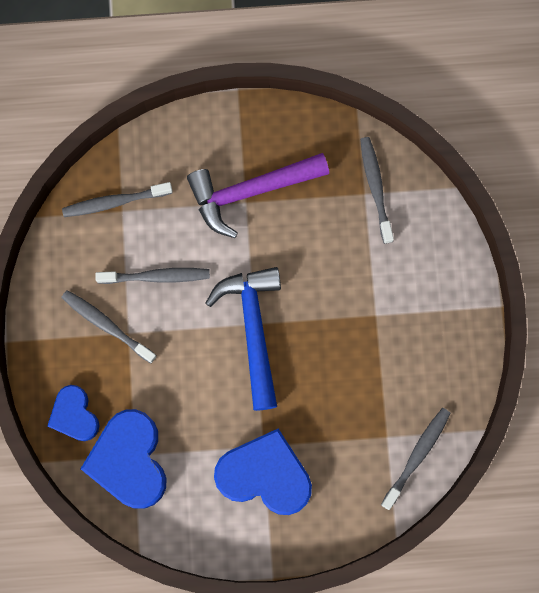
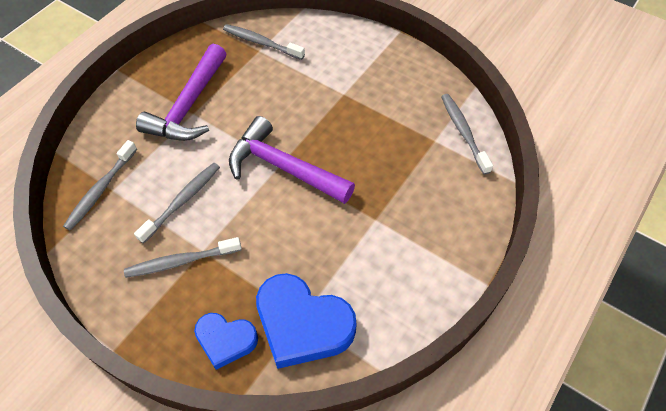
camera: 50 degrees left, 20 degrees down
blue hammer [206,267,281,411] -> purple hammer [229,116,355,204]
blue heart [214,429,312,515] -> none

